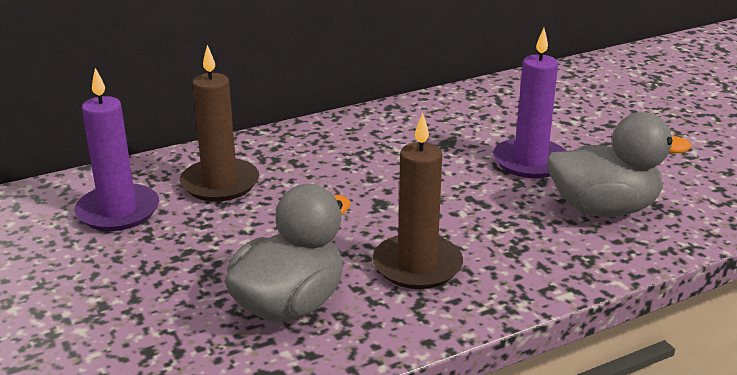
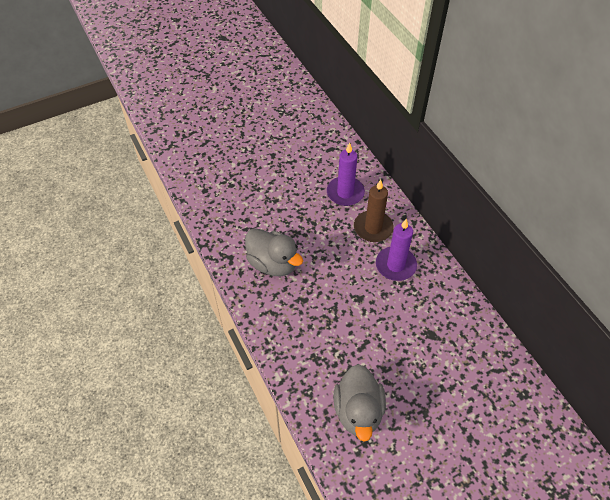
camera: 90 degrees right, 25 degrees up
brown candle [373,113,463,289] -> none
purple candle [493,28,566,178] -> purple candle moved to [376,219,417,281]

